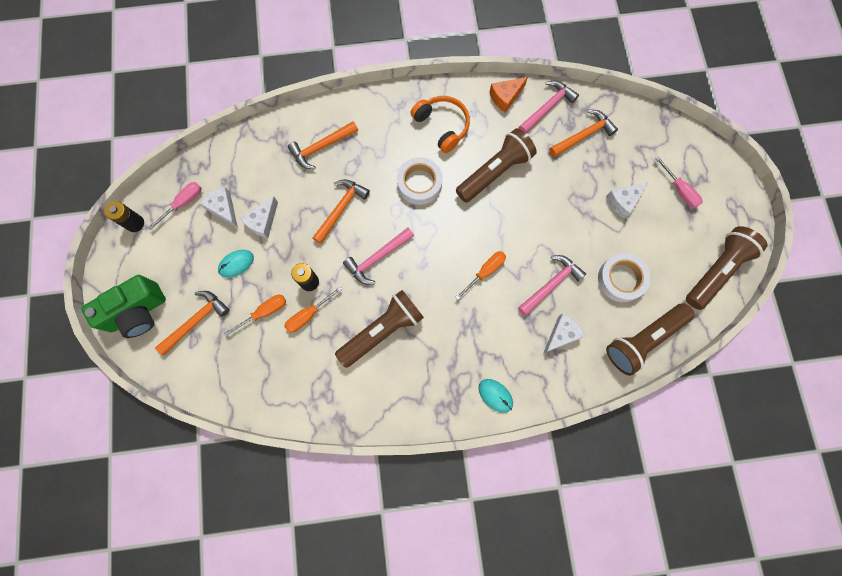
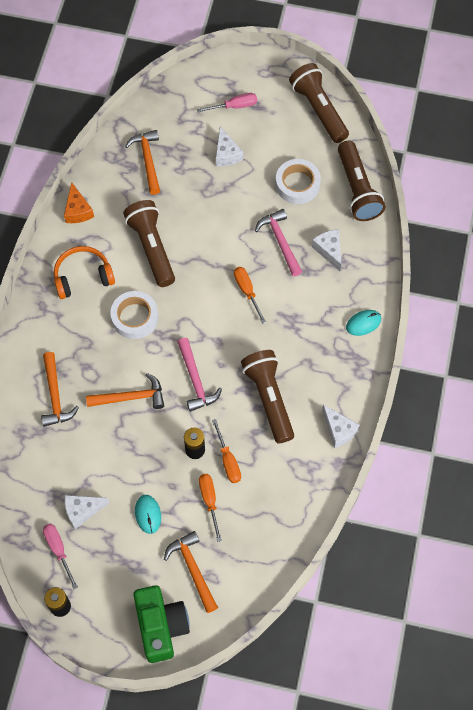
camera: 70 degrees left, 10 degrees down
white cheese [240,197,278,239] -> white cheese moved to [322,405,360,448]
orange hammer [312,179,370,244] -> orange hammer turned 120 degrees clockwise [86,373,164,409]
pink hammer [518,80,579,134] -> none

